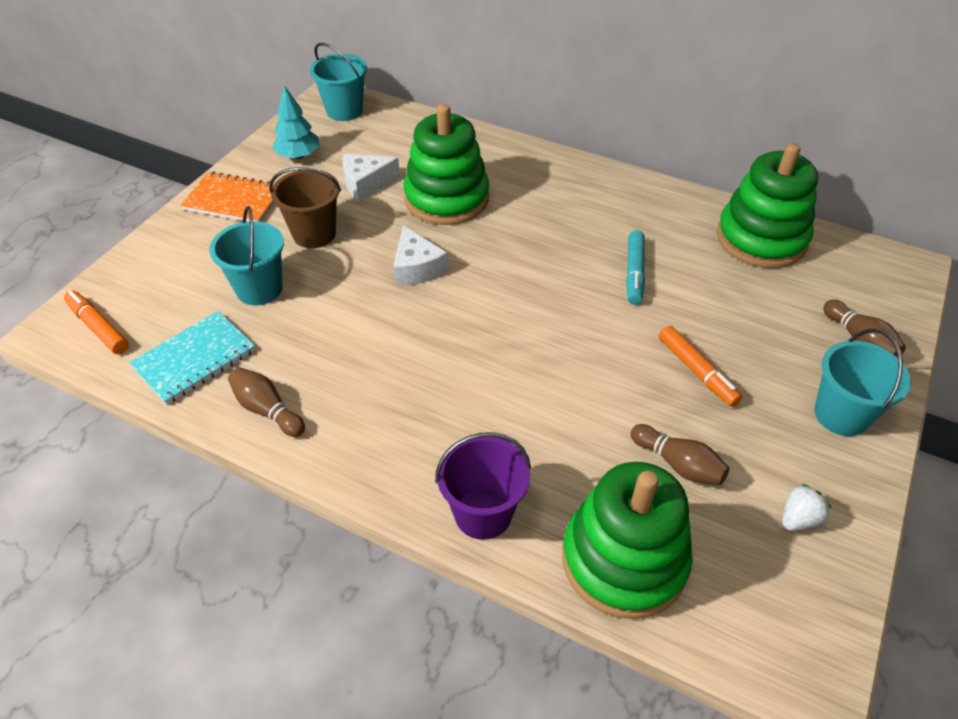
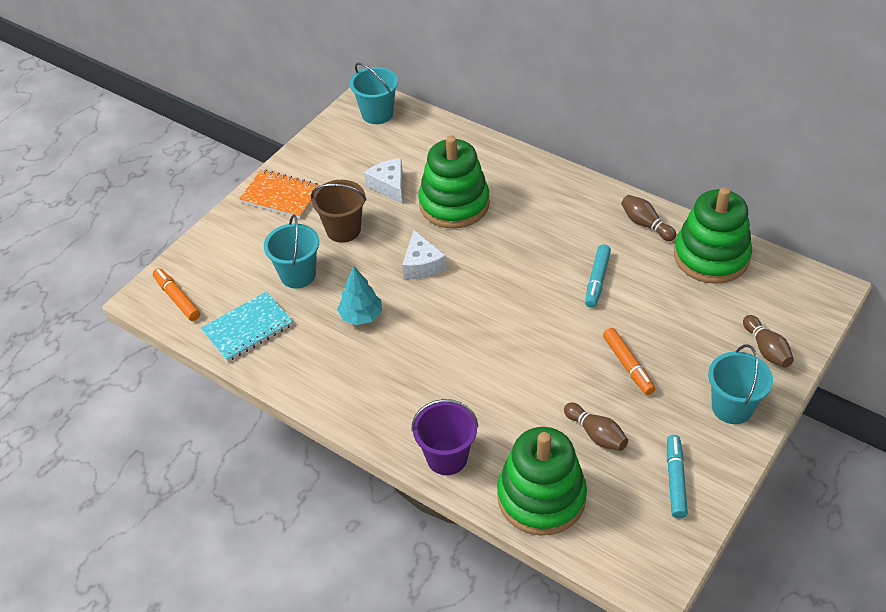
camera: 10 degrees right, 0 degrees up
brown bowling pin [228,367,305,437] -> brown bowling pin moved to [621,195,676,241]
turquoise tree [272,85,320,159] -> turquoise tree moved to [337,266,382,325]
white cheese [343,154,400,201] -> white cheese turned 75 degrees clockwise [364,158,403,204]
white strawberry [782,484,831,531] -> turquoise marker [667,435,688,519]

